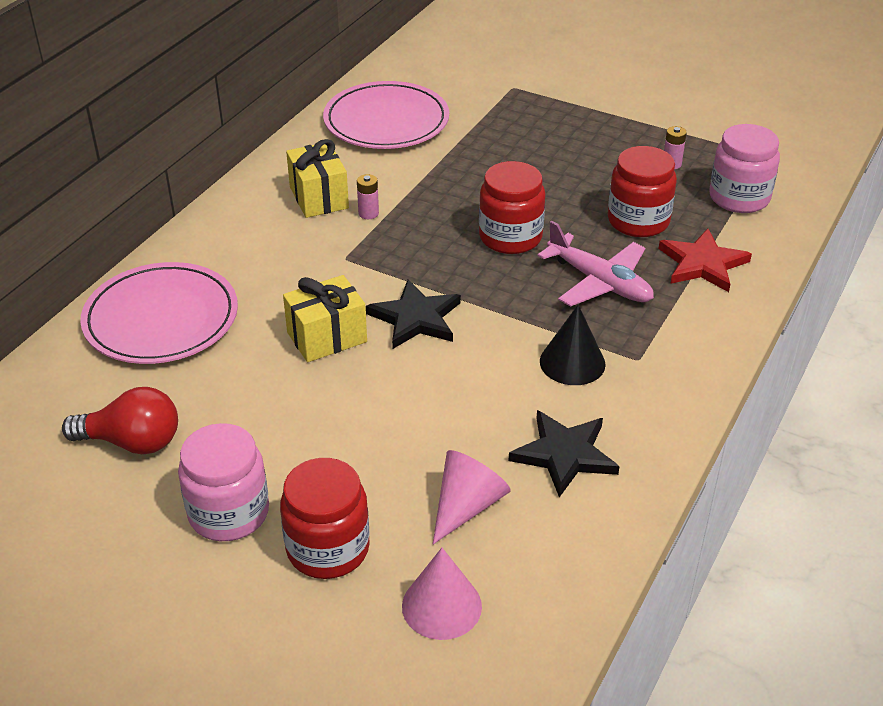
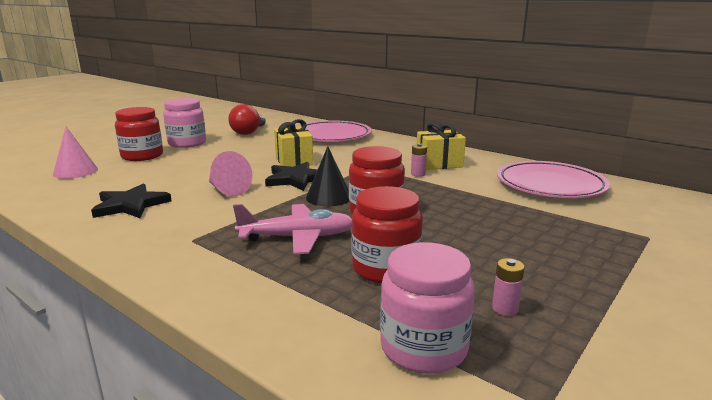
camera: 100 degrees right, 20 degrees down
pink cone [433,450,511,544] -> pink cone moved to [209,151,252,196]
pink plane [538,221,654,307] -> pink plane turned 150 degrees counterclockwise [233,204,352,255]
black cone [540,305,605,385] -> black cone moved to [306,146,349,206]
red star [658,229,752,292] -> none

